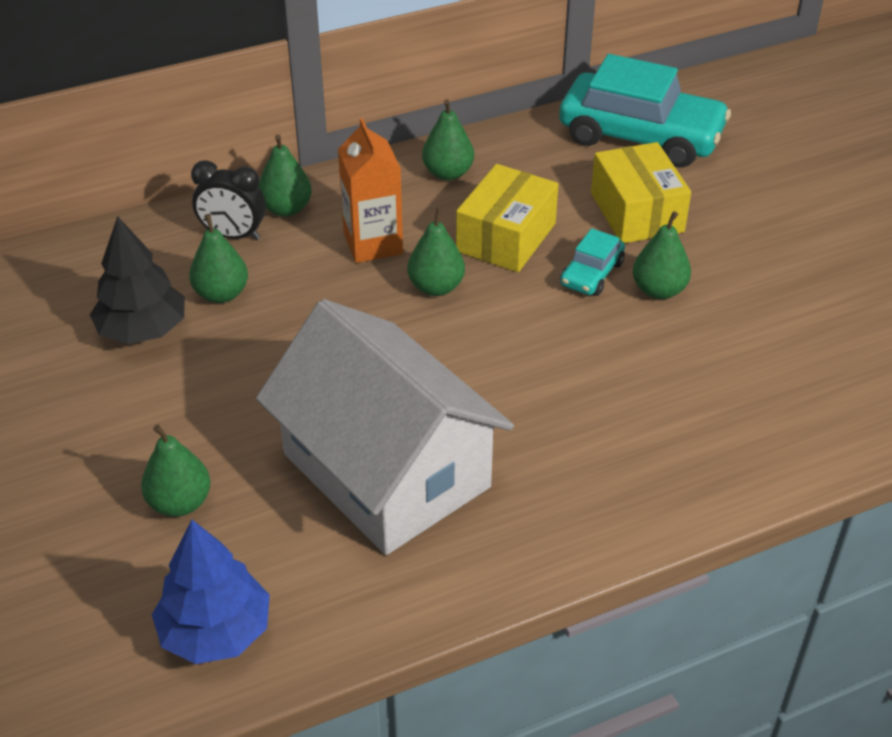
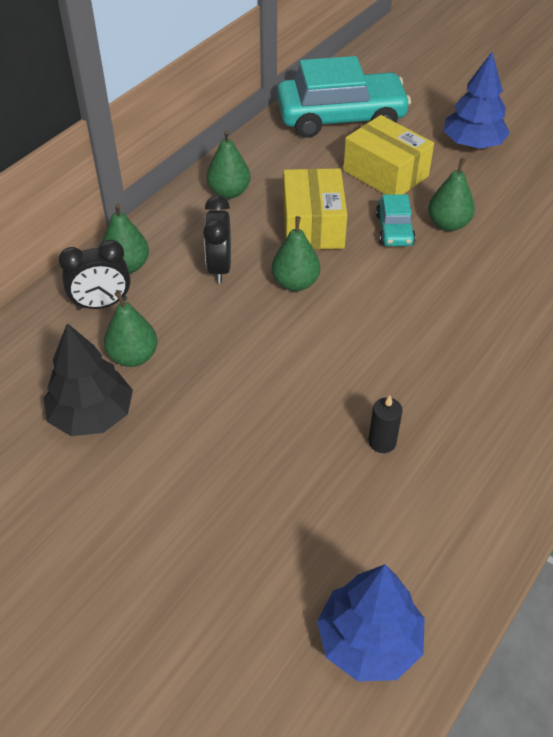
camera: 30 degrees left, 5 degrees up
green pear [141,424,211,517] -> none
white house [256,299,514,555] -> black candle [368,396,403,453]
orange carton [338,118,403,263] -> black clock [203,196,231,283]
none -> blue tree [444,52,510,149]

